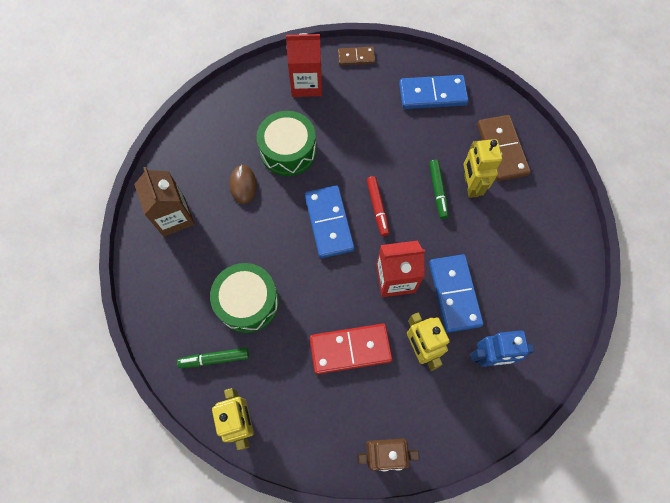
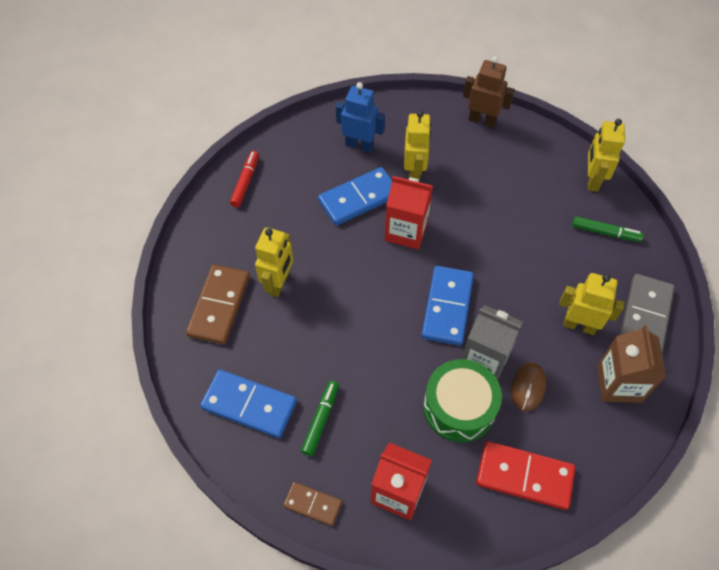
camera: 155 degrees left, 10 degrees down
green drum [210,263,279,333] -> none
red domino [310,324,393,374] -> red domino moved to [476,441,575,510]
red marker [367,176,390,236] -> red marker moved to [230,151,259,207]
green marker [429,160,449,219] -> green marker moved to [301,381,339,456]
blue domino [429,254,484,333] -> blue domino turned 45 degrees clockwise [318,167,392,225]
none -> grey carton [462,305,523,380]
none -> yellow robot [559,273,625,335]
none -> grey domino [620,274,675,352]

